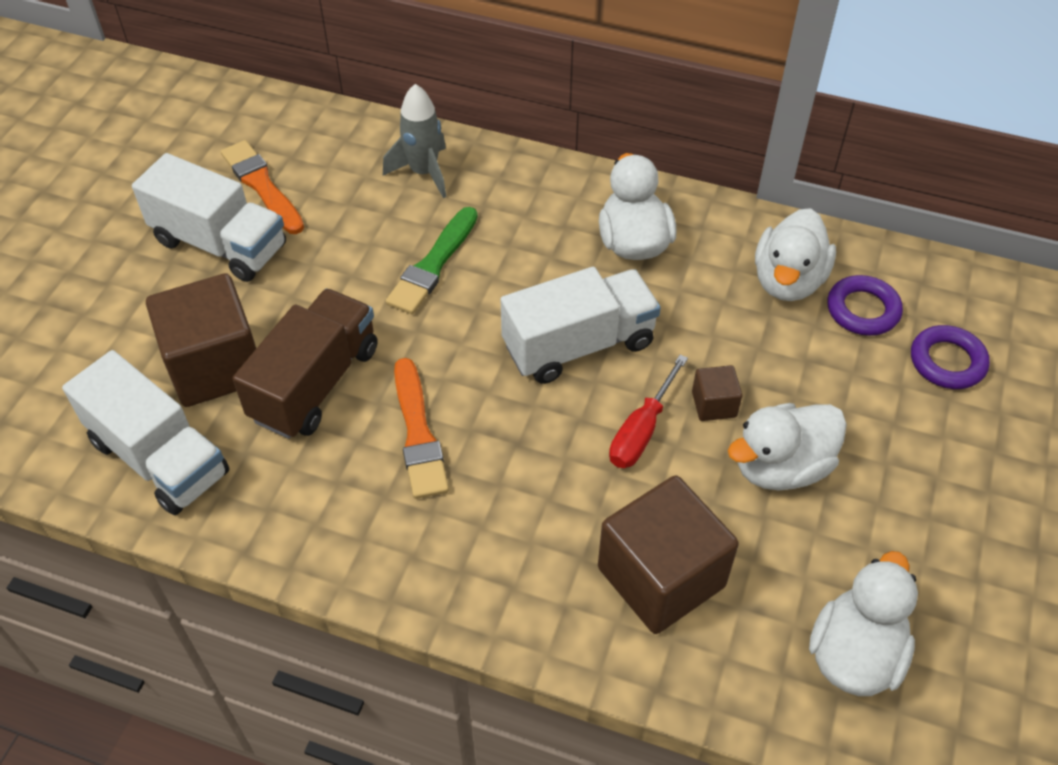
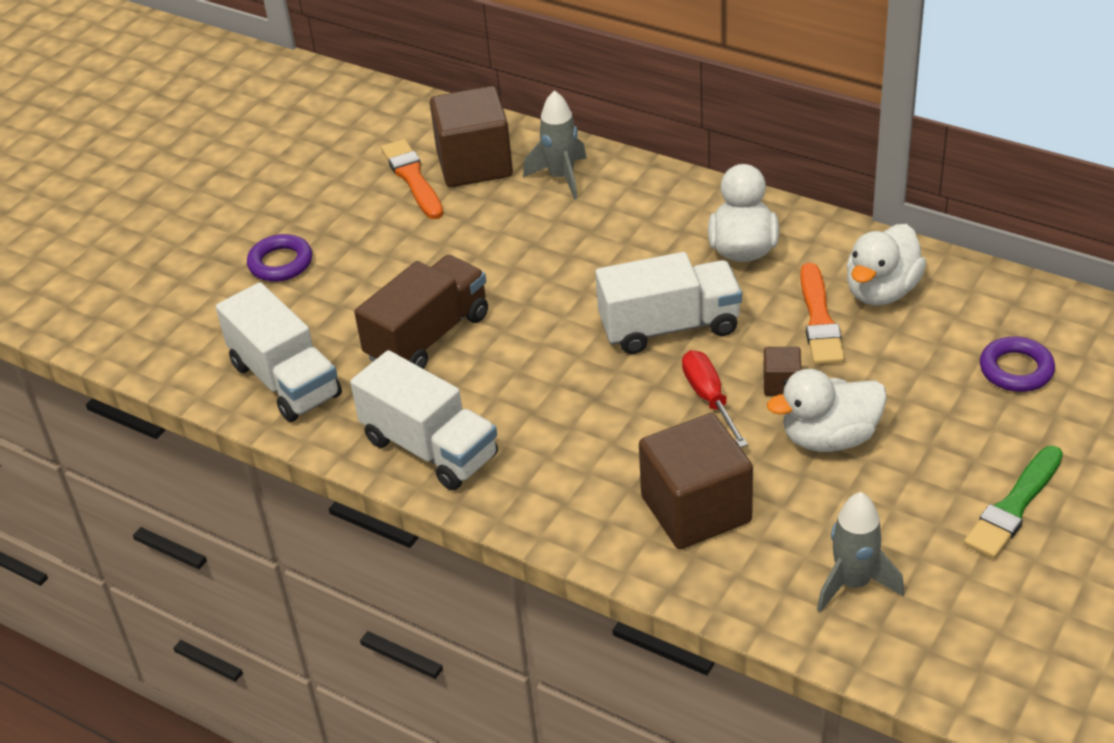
camera: 15 degrees right, 10 degrees down
white truck [132,153,286,282] -> white truck moved to [350,350,498,490]
brown cube [146,273,256,407] -> brown cube moved to [430,86,513,187]
green brush [386,207,478,314] -> green brush moved to [964,446,1063,559]
orange brush [394,358,449,499] -> orange brush moved to [800,263,845,365]
red screwdriver [609,355,688,468] -> red screwdriver turned 120 degrees clockwise [682,350,748,448]
white duck [809,551,918,696] -> grey rocket [817,492,904,612]
purple ring [827,275,903,336] -> purple ring moved to [247,234,312,282]

